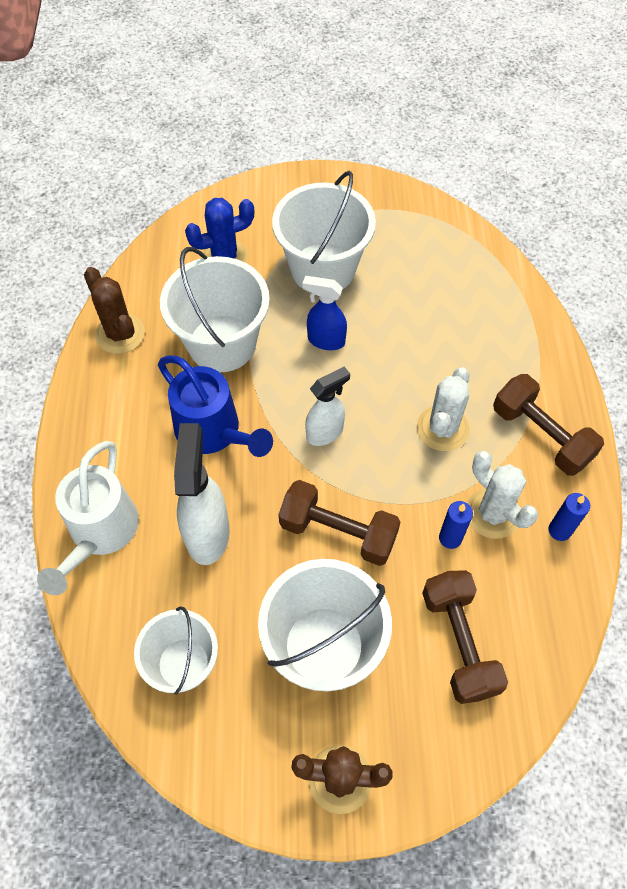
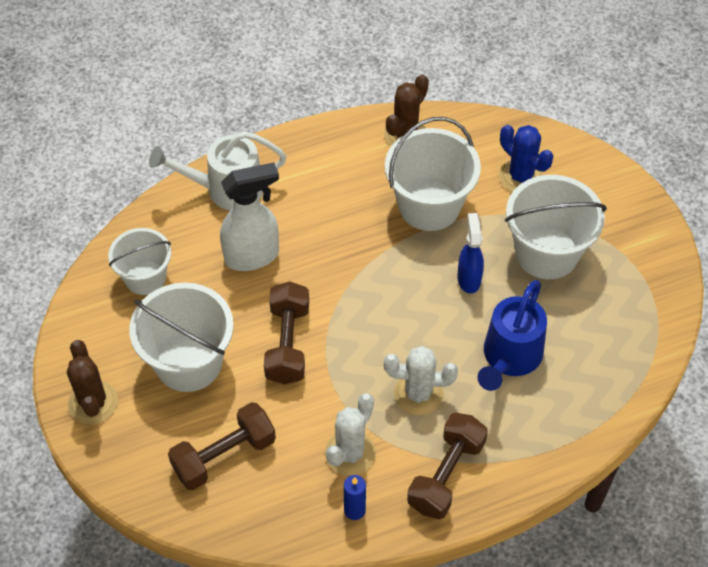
camera: 70 degrees right, 5 degrees down
blue watering can [158,356,273,457] -> blue watering can moved to [477,280,547,391]
white spray bottle [305,367,350,446] -> none
blue candle [439,501,473,549] -> none

